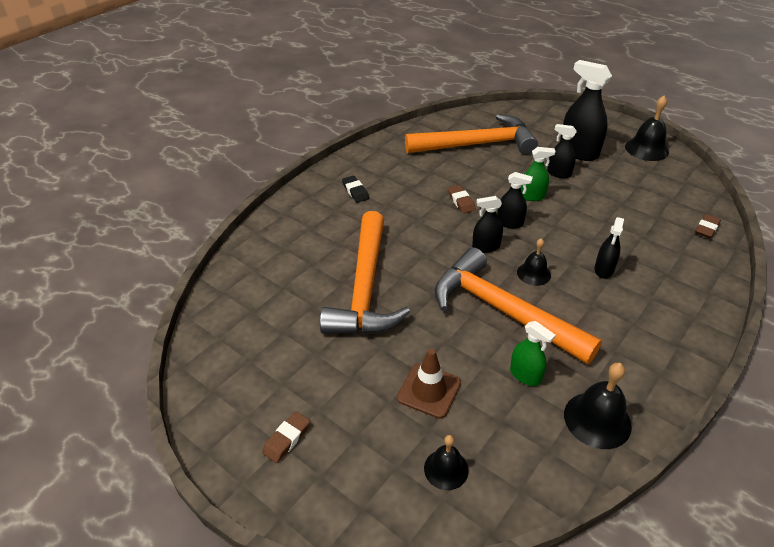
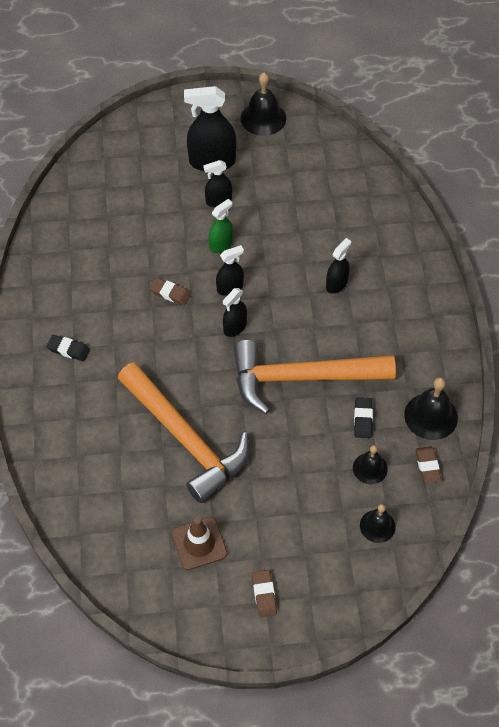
camera: 45 degrees left, 15 degrees up
brown traffic cone [397,349,461,419] -> brown traffic cone moved to [172,517,227,570]
orange hammer [405,114,538,155] -> none
green spray bottle [510,321,556,386] -> black eraser [354,397,373,438]
black bell [517,238,551,286] -> black bell moved to [353,445,388,484]
black spray bottle [594,217,624,279] -> black spray bottle turned 120 degrees counterclockwise [326,238,351,294]
brown eraser [695,214,721,238] -> brown eraser moved to [415,447,441,483]

